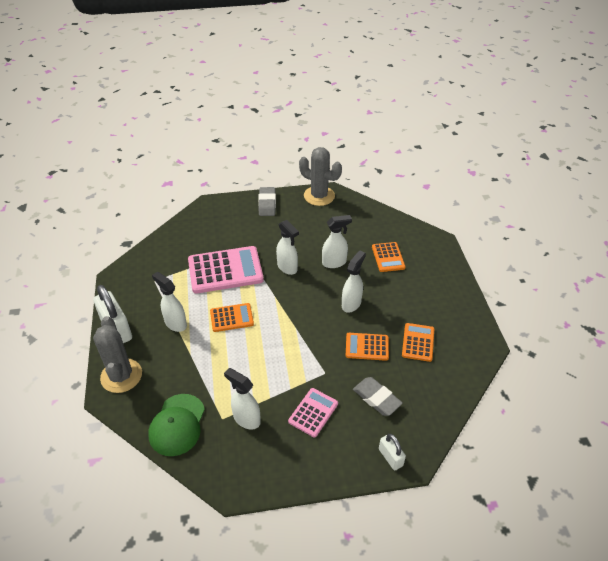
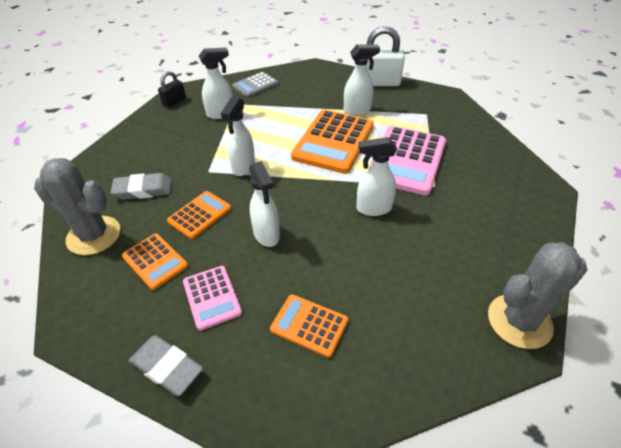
camera: 125 degrees right, 0 degrees up
grey cactus [93,316,142,393] -> grey cactus moved to [34,158,120,255]
green cap [148,394,205,456] -> grey calculator [232,72,278,97]
orange calculator [210,303,254,332] -> orange calculator [291,110,374,174], size x1.84
grey eraser [258,187,276,216] -> grey eraser moved to [129,335,203,396]
pink calculator [288,388,338,437] -> pink calculator moved to [183,266,242,331]
white spray bottle [322,215,352,268] -> white spray bottle moved to [221,97,255,176]
white padlock [379,434,406,470] -> none
none -> black padlock [158,71,186,108]

